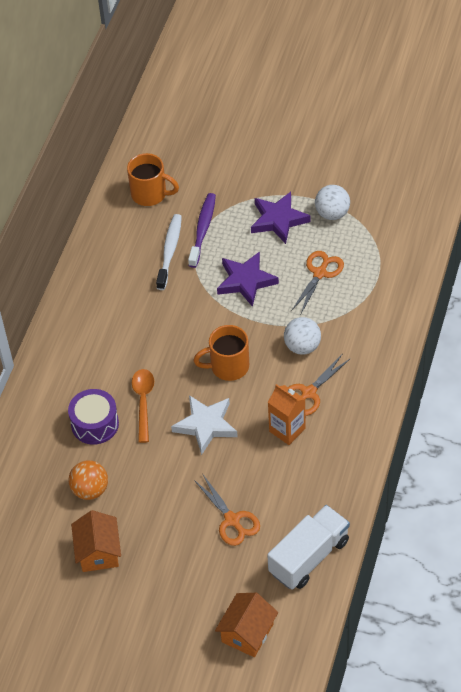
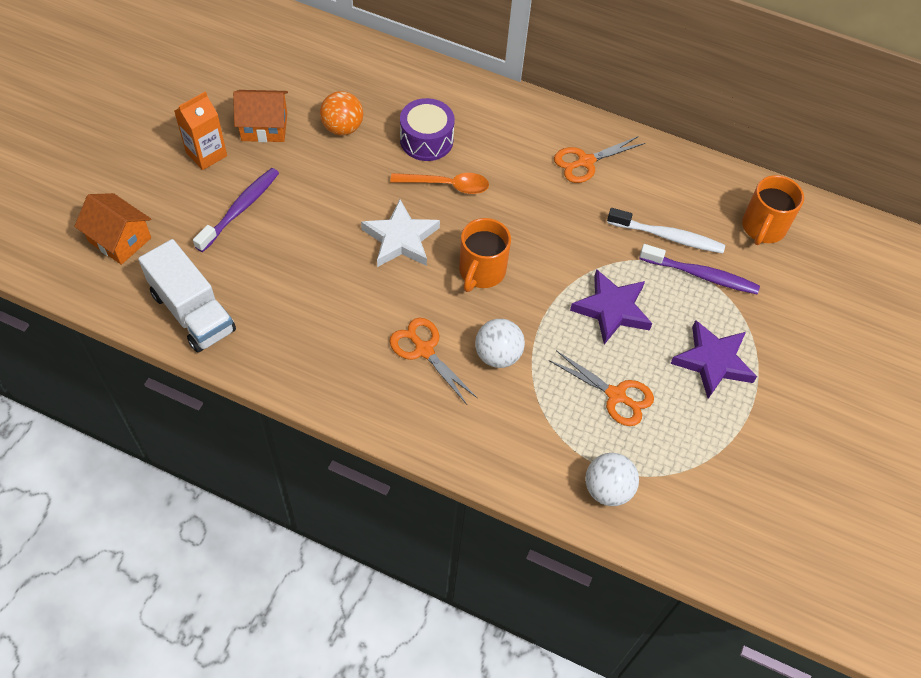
camera: 90 degrees right, 5 degrees up
orange mug [193,325,249,381] -> orange mug turned 150 degrees counterclockwise [459,218,511,292]
orange scissors [194,475,260,546] -> orange scissors moved to [554,136,645,183]
orange carton [268,384,306,445] -> orange carton moved to [174,91,227,170]
white ball [315,185,350,220] -> white ball moved to [585,453,639,506]
none -> purple toothbrush [193,168,279,252]

